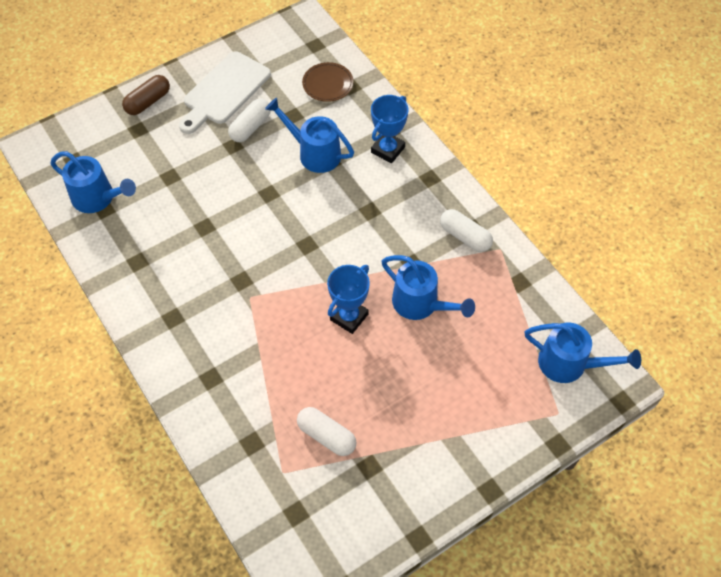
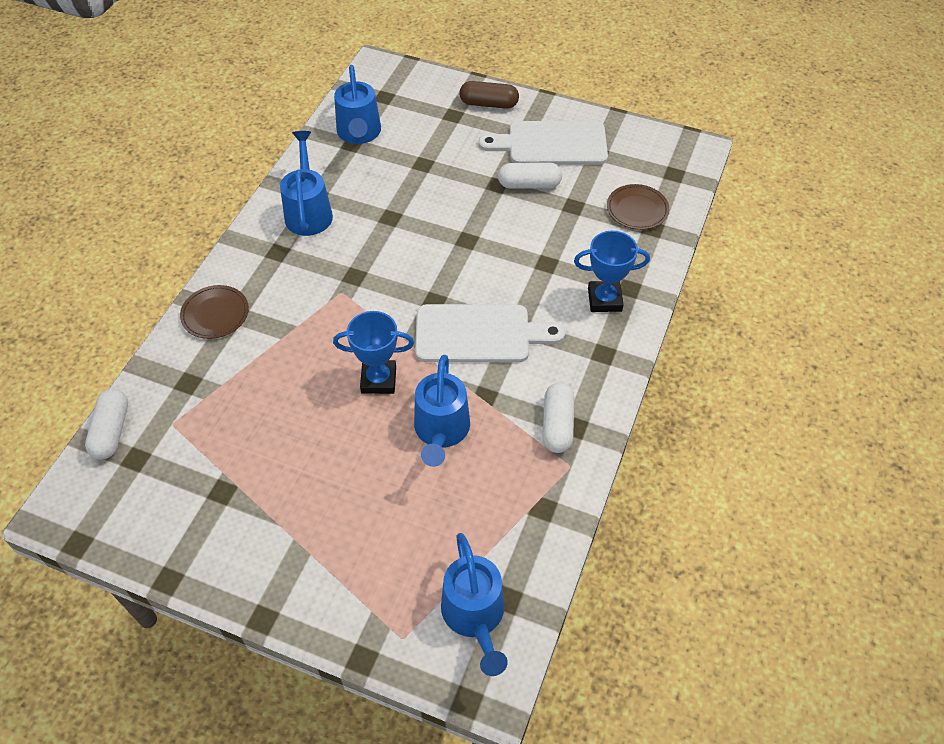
camera: 55 degrees right, 5 degrees down
blue watering can [265,98,354,173] -> blue watering can moved to [280,131,333,236]
white capsule [297,407,357,456] -> white capsule moved to [85,388,128,459]
none -> brown plate [180,285,249,339]
none -> white cutting board [415,304,565,362]

